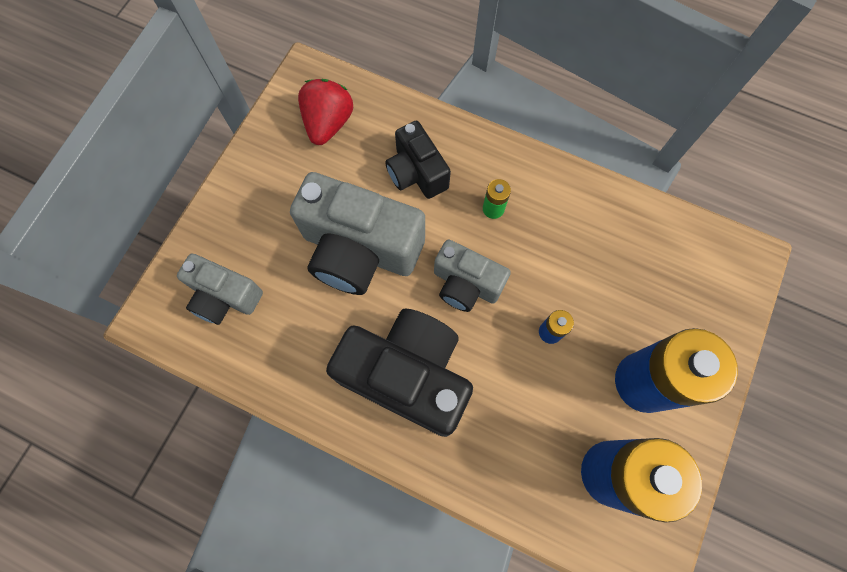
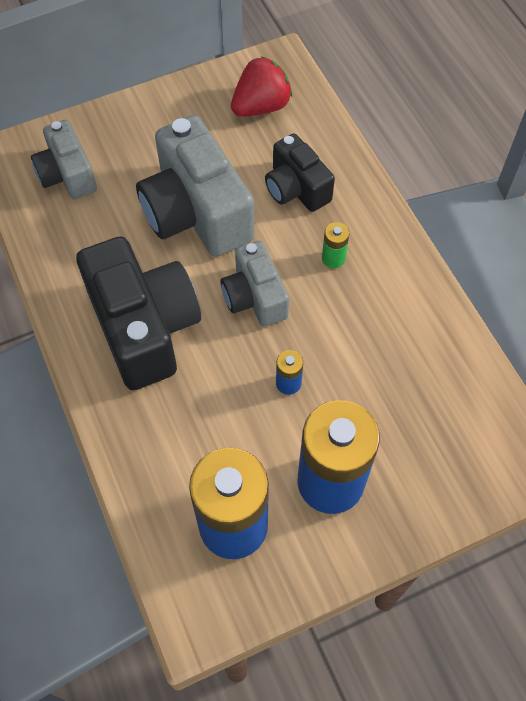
camera: 40 degrees right, 10 degrees down
black camera [385,121,451,199] -> black camera turned 45 degrees counterclockwise [265,133,335,212]

